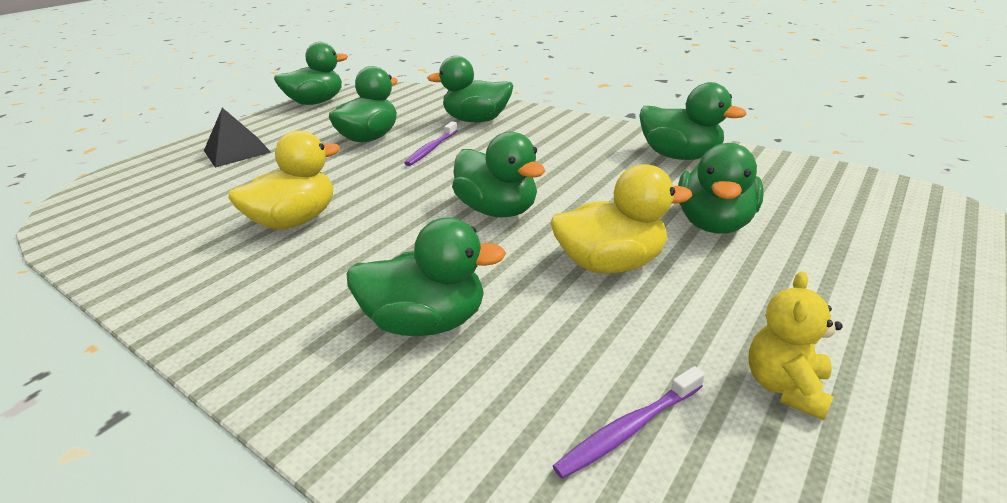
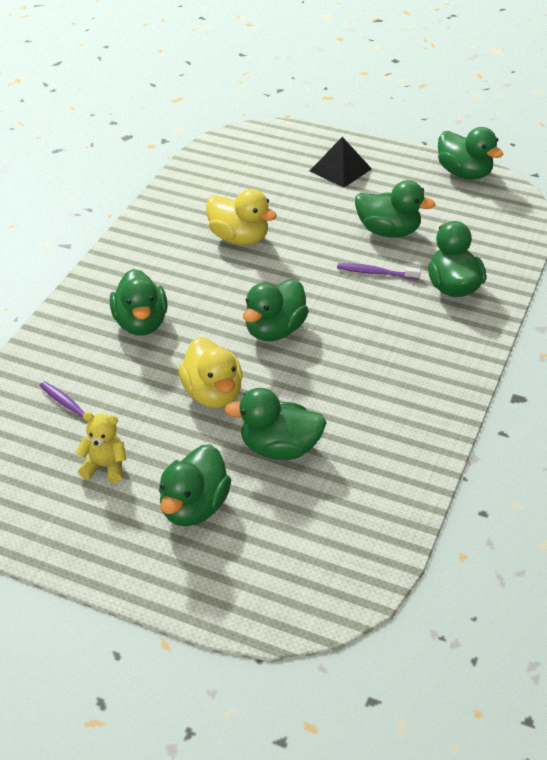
camera: 75 degrees right, 10 degrees up
green duck [639,82,746,160] -> green duck moved to [159,444,231,526]

